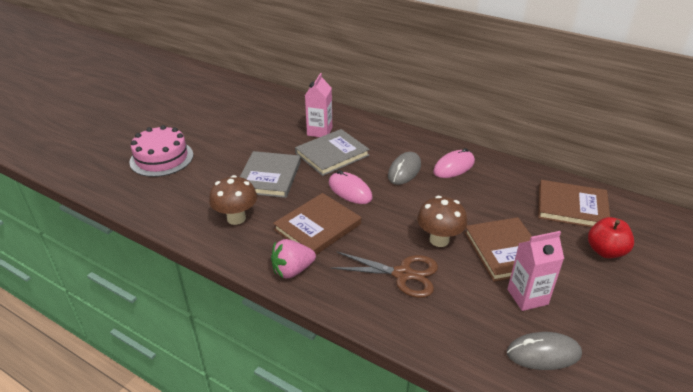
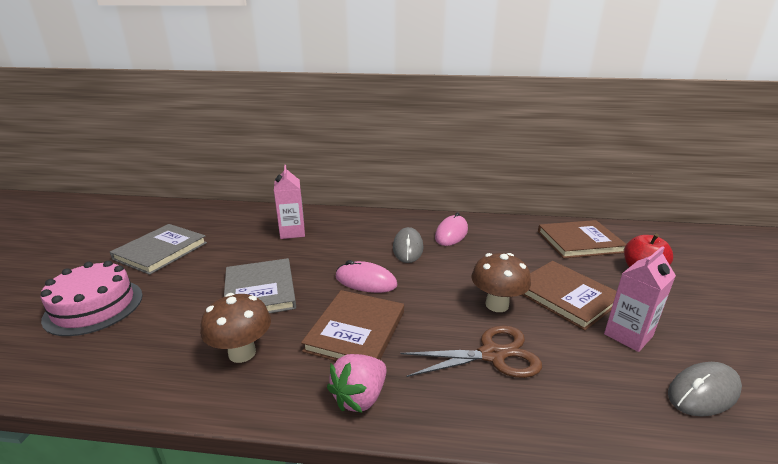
camera: 25 degrees left, 10 degrees down
grey book [295,129,370,176] -> grey book moved to [110,224,207,275]

